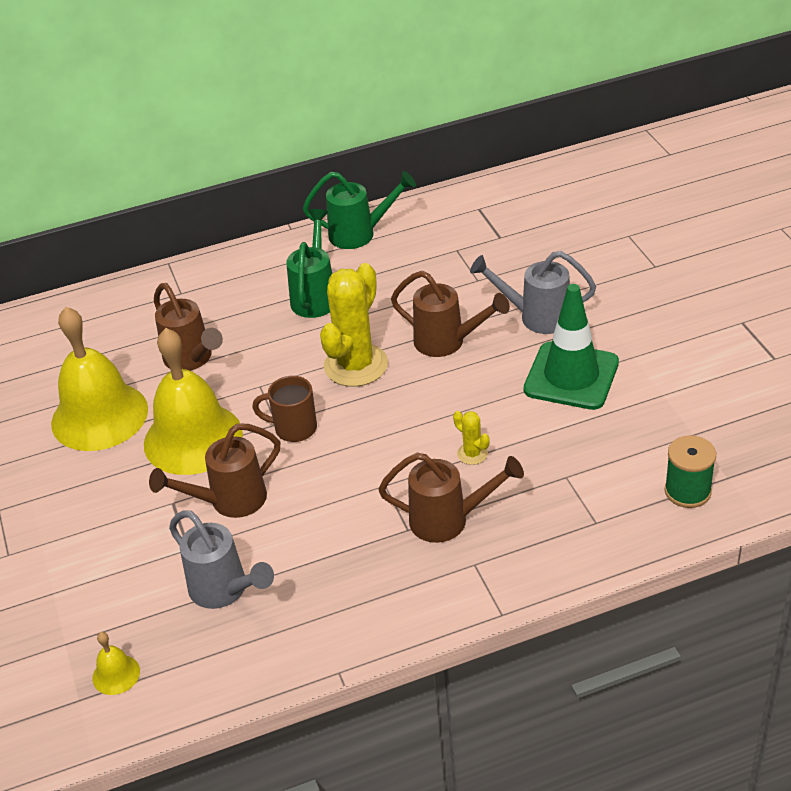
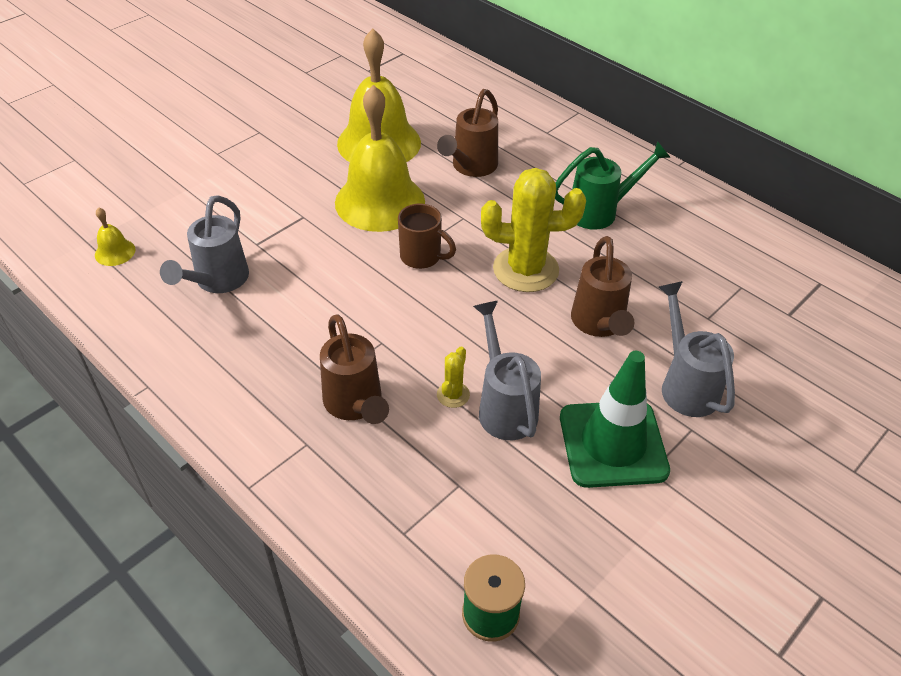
camera: 60 degrees right, 5 degrees up
brown watering can [149,423,281,518] -> none
brown mug [252,376,317,442] -> brown mug turned 135 degrees clockwise [398,204,456,269]
green watering can [303,171,416,249] -> none
none -> grey watering can [473,301,541,440]

